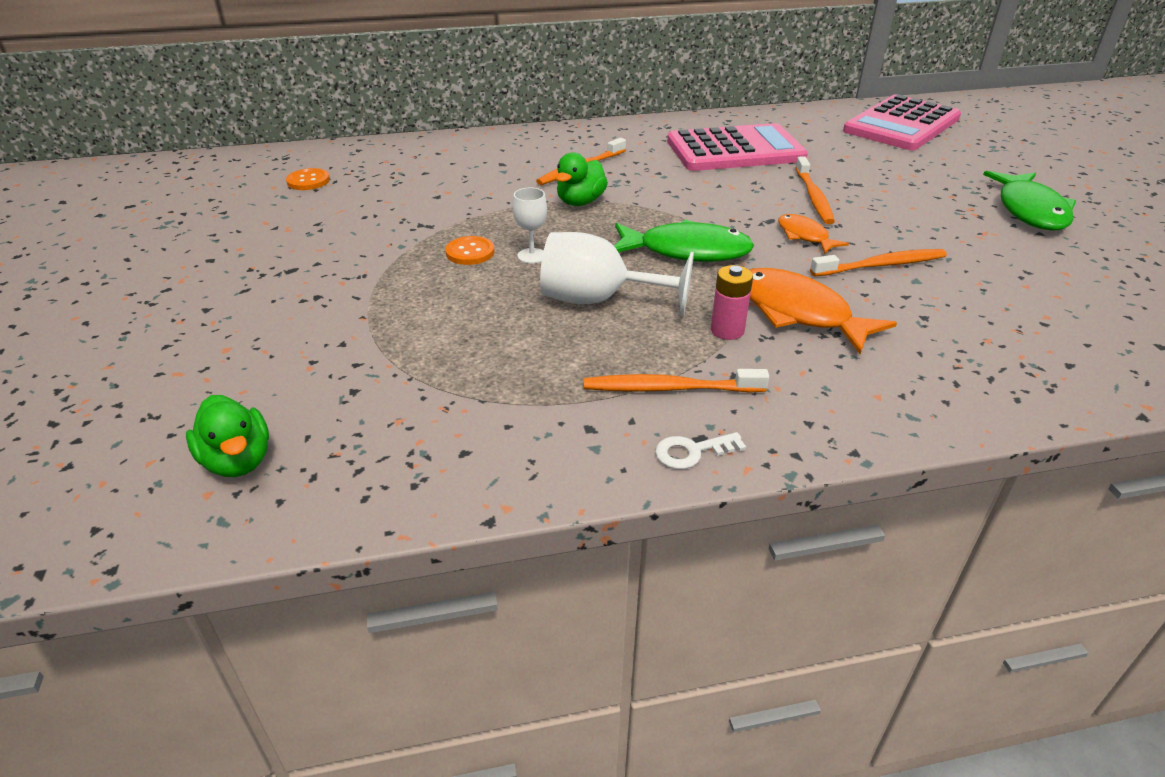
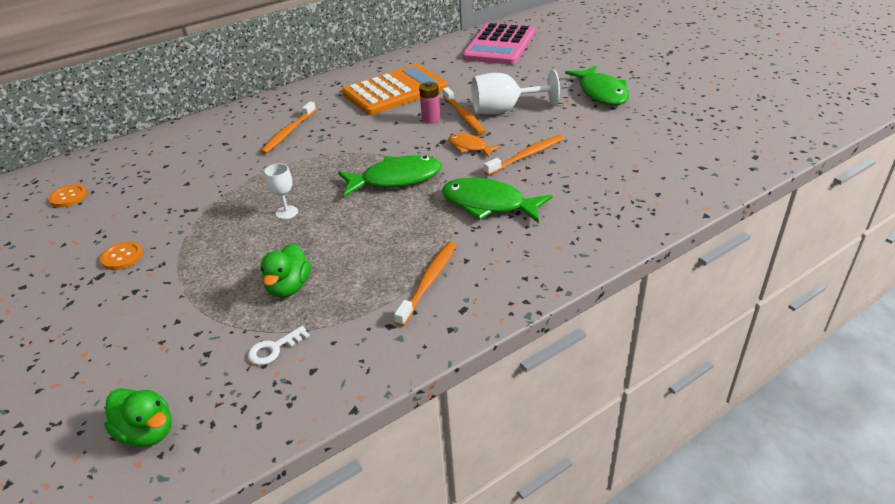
camera: 20 degrees left, 0 degrees up
orange button [445,236,495,265] -> orange button moved to [100,242,143,270]
white goblet [540,232,694,316] -> white goblet moved to [472,70,560,114]
green duck [556,152,608,206] -> green duck moved to [261,244,311,298]
orange toothbrush [584,369,769,393] -> orange toothbrush turned 135 degrees clockwise [394,242,457,326]
white key [655,432,746,469] -> white key moved to [248,326,310,365]
pink calculator [667,123,808,171] -> orange calculator [342,64,447,115]
pink battery [711,265,753,340] -> pink battery moved to [419,82,440,124]
orange fish [750,268,897,354] -> green fish [442,178,552,223]

